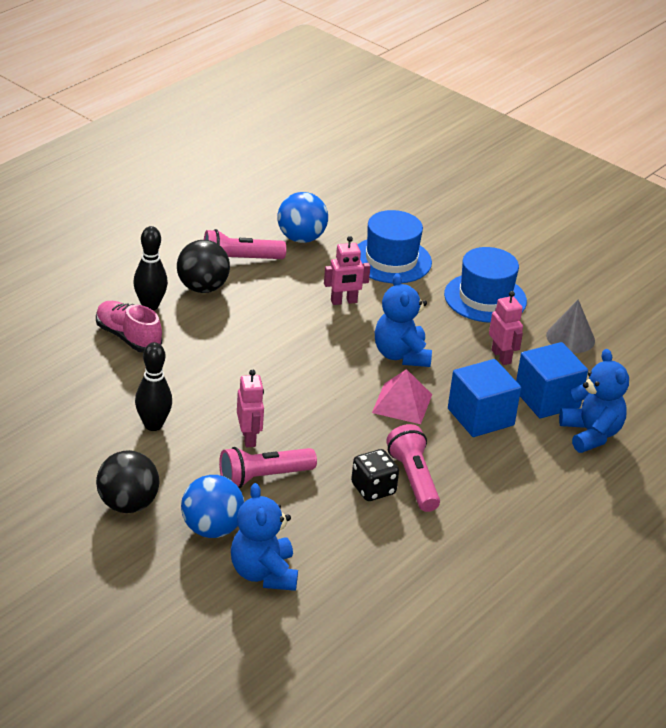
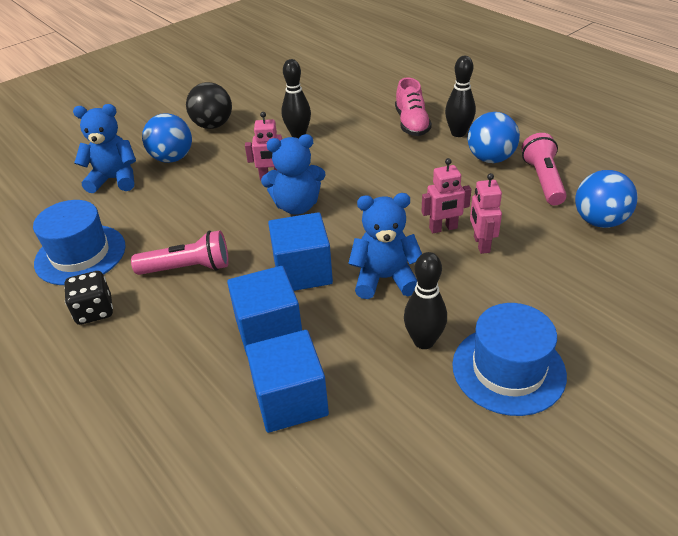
camera: 105 degrees right, 5 degrees up
pink shoe [96,301,162,353] -> pink shoe turned 120 degrees clockwise [395,78,432,136]
black ball [177,240,230,293] -> blue ball [468,112,520,163]
pink flashlight [219,447,317,488] -> none
black dice [351,449,399,501] -> black dice moved to [64,271,113,325]
blue hat [358,210,432,283] -> blue hat moved to [33,200,126,285]
pink pyramid [372,369,432,424] -> blue cube [268,212,333,291]
pink robot [489,291,523,365] -> pink robot moved to [421,158,471,233]
grey cone [546,300,595,353] -> none
blue teddy bear [559,349,629,453] -> blue teddy bear moved to [261,134,326,215]
none -> black bowling pin [404,252,447,349]

